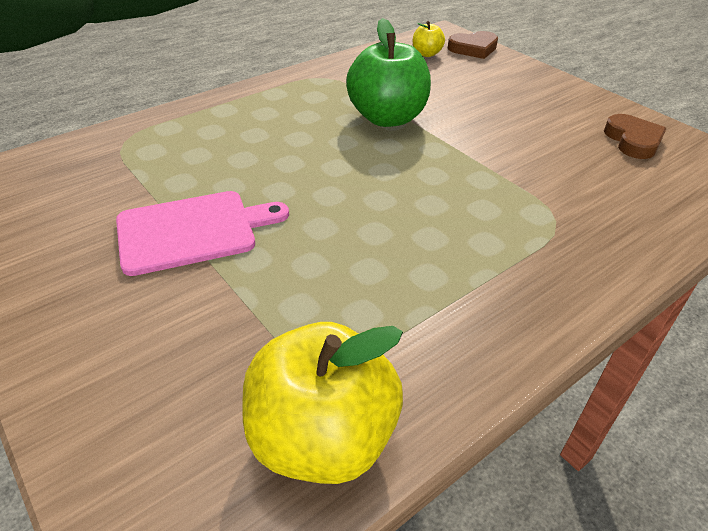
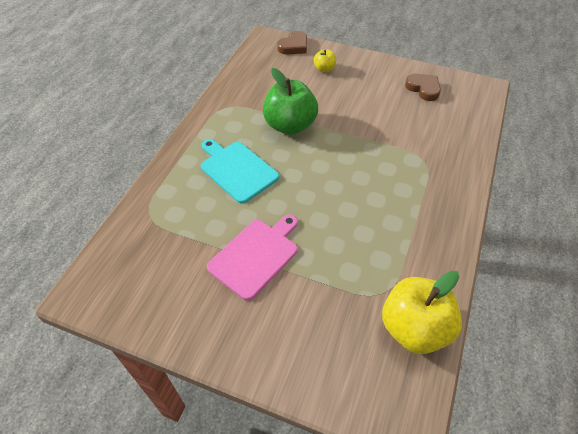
camera: 30 degrees left, 10 degrees up
yellow apple [413,21,445,57] -> yellow apple moved to [314,49,336,72]
none -> turquoise cutting board [201,139,279,204]

